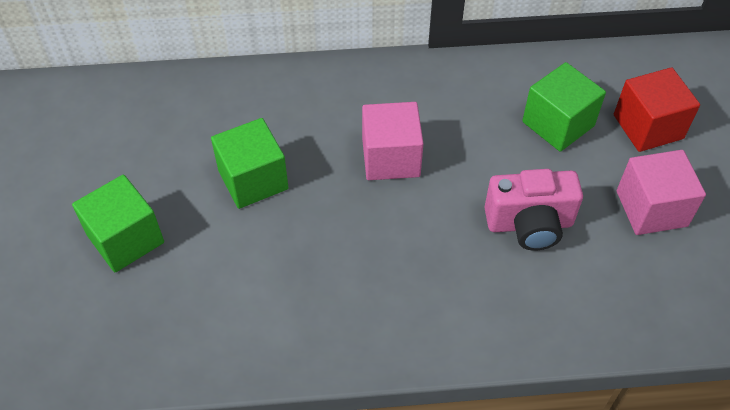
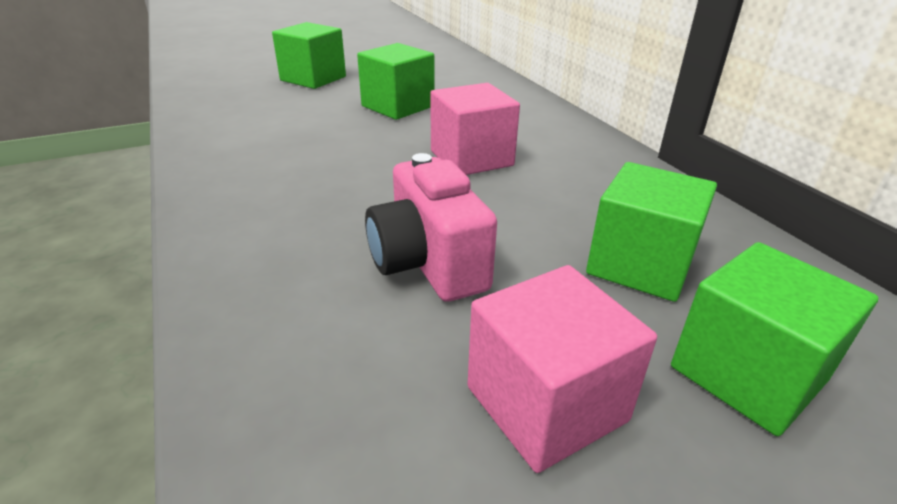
camera: 70 degrees right, 20 degrees down
red cube [614,67,700,152] -> green cube [671,242,878,436]

